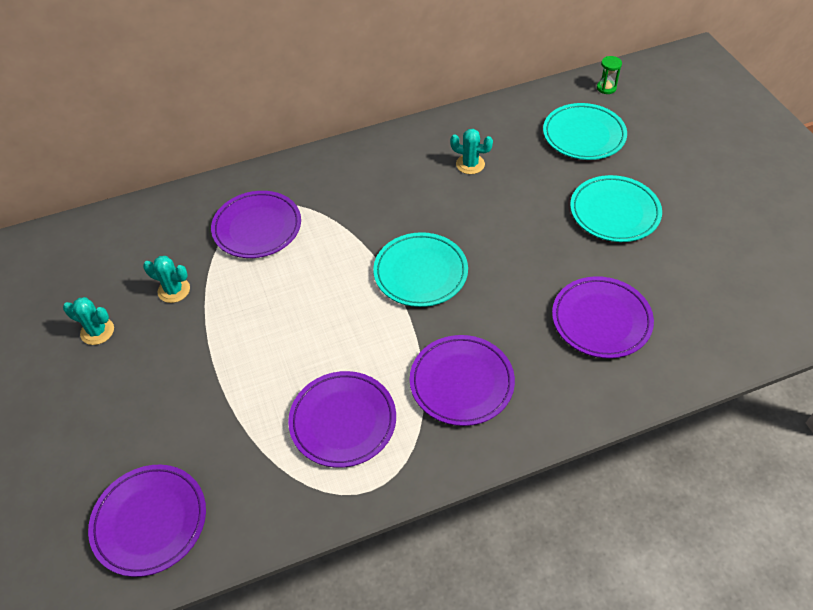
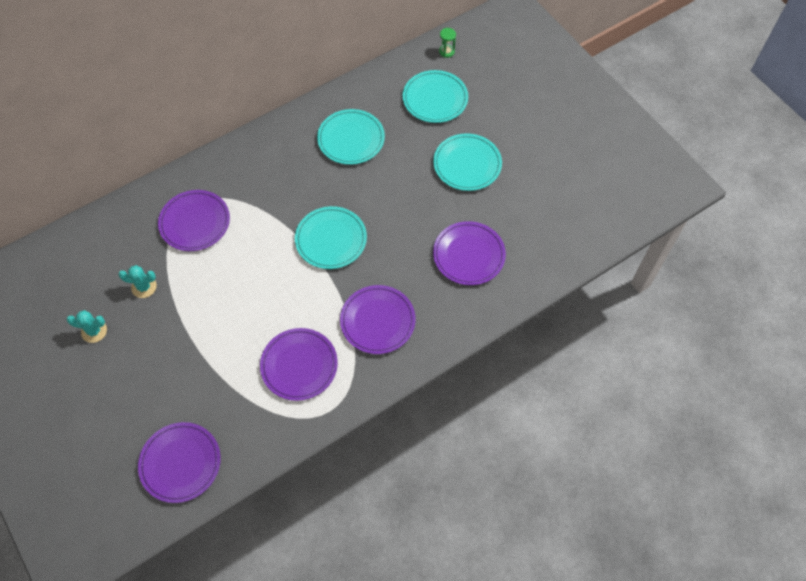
camera: 15 degrees left, 10 degrees up
turquoise cactus [450,129,493,174] -> turquoise plate [317,109,385,165]

